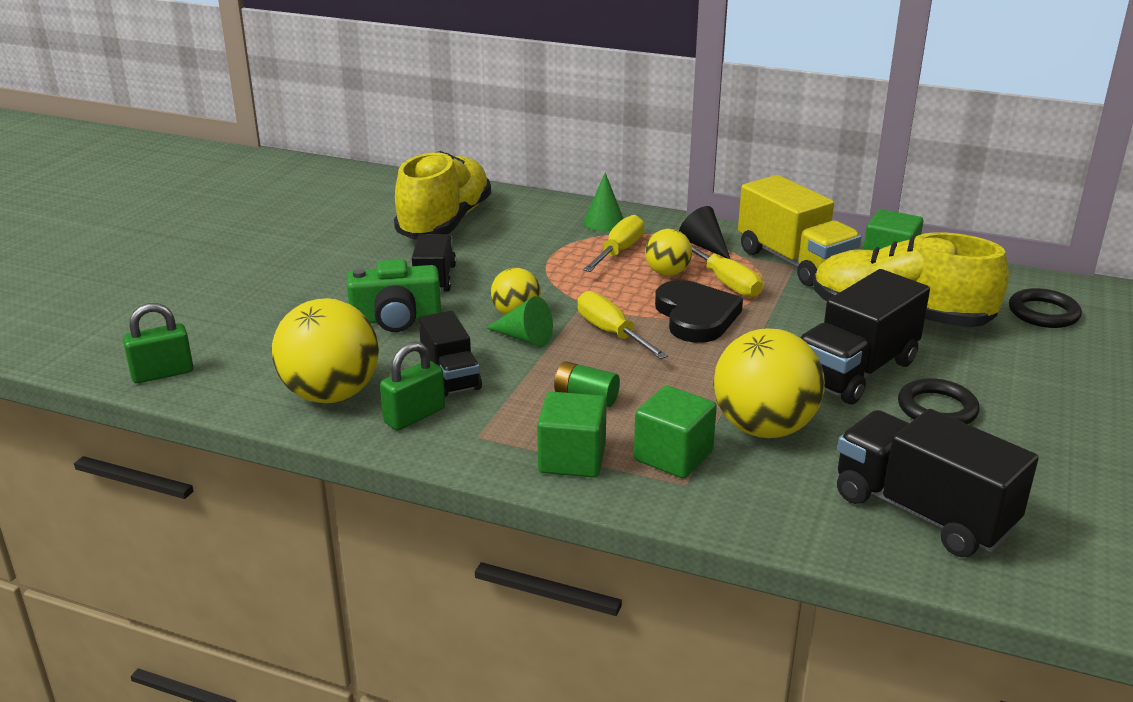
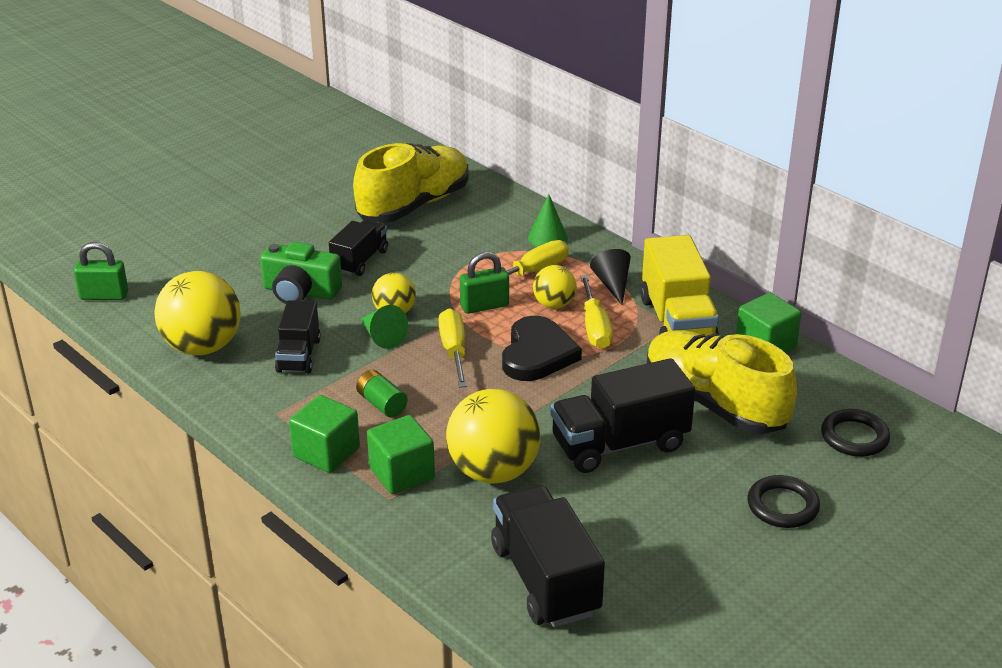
camera: 25 degrees right, 5 degrees up
green padlock [380,341,445,430] -> green padlock moved to [460,252,509,314]
black ring [898,378,980,424] -> black ring moved to [747,475,820,528]

